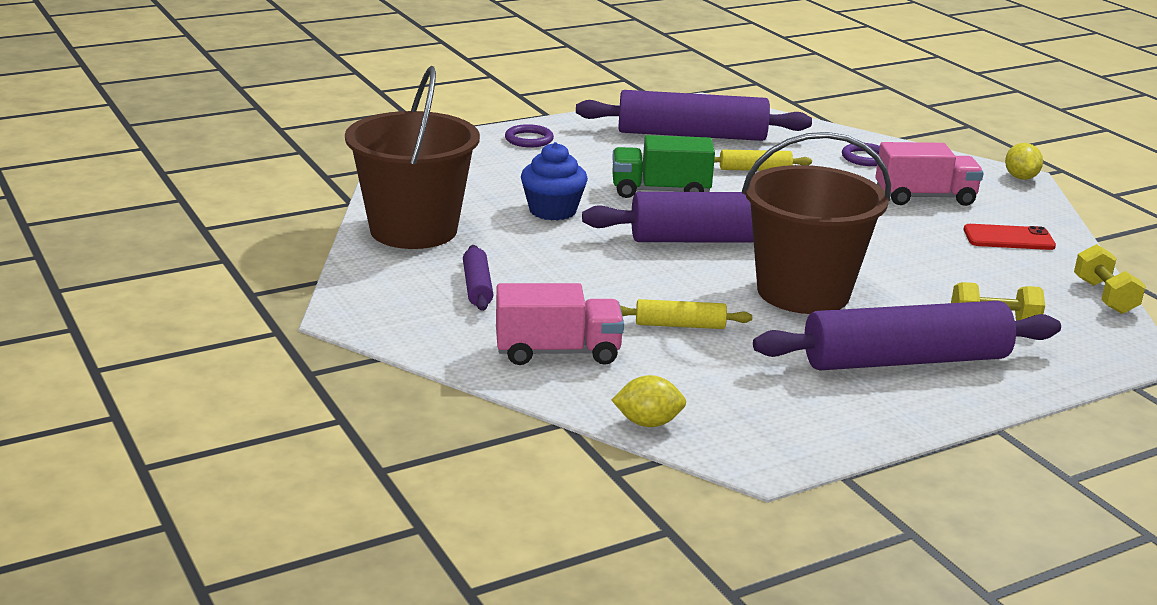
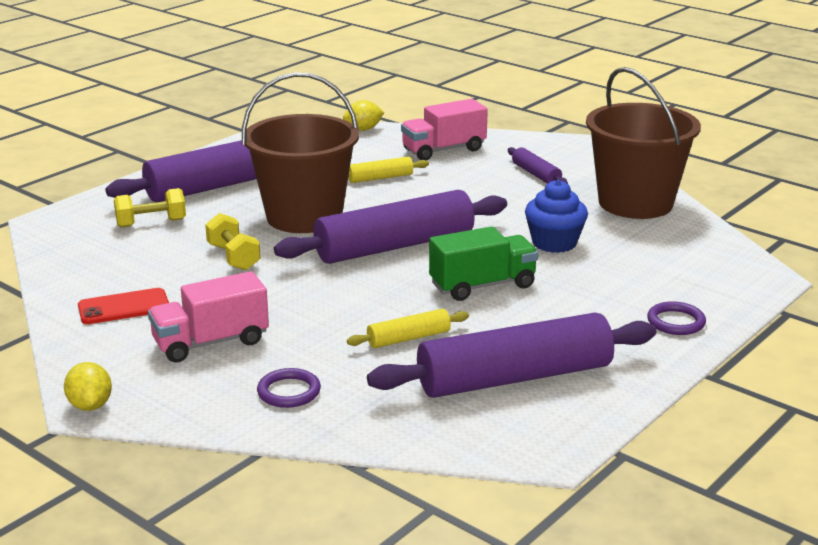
camera: 160 degrees right, 0 degrees up
yellow dumbbell [1074,244,1146,314] -> yellow dumbbell moved to [205,213,261,270]

